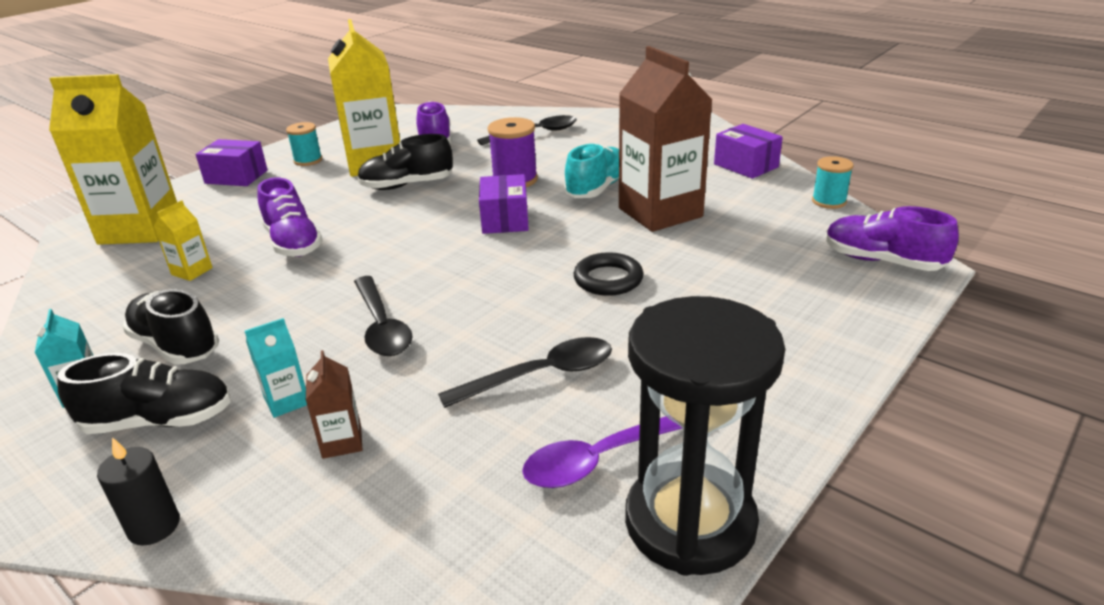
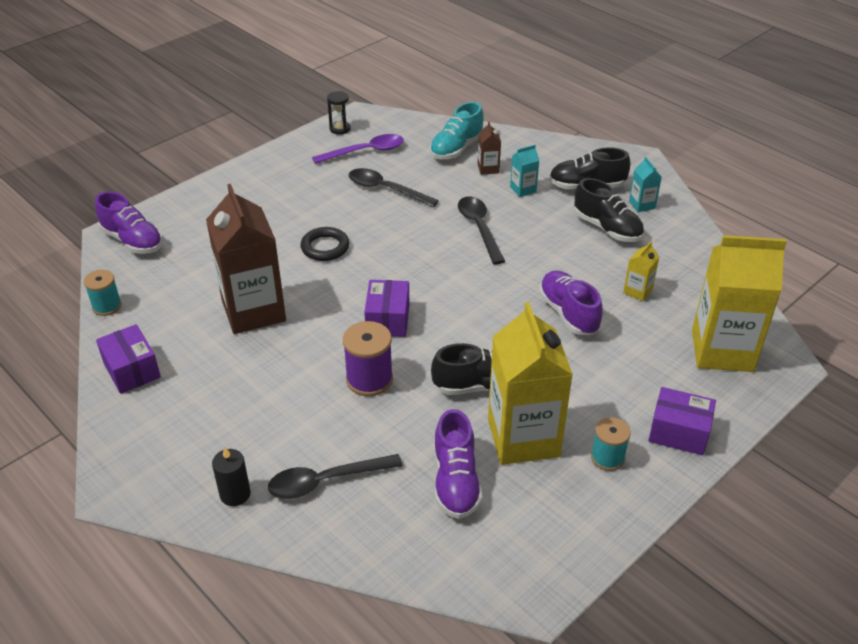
camera: 175 degrees left, 10 degrees up
black candle [97,437,180,546] -> black candle moved to [212,447,251,506]
black spoon [438,337,612,408] -> black spoon turned 45 degrees clockwise [349,168,439,207]
turquoise shoe [564,143,619,198] -> turquoise shoe moved to [430,102,484,159]
black hourglass [625,296,785,576] -> black hourglass [327,91,351,135], size x0.40

